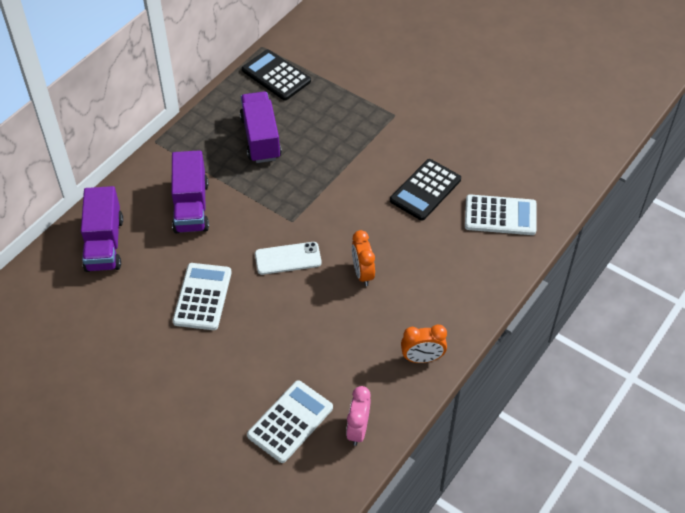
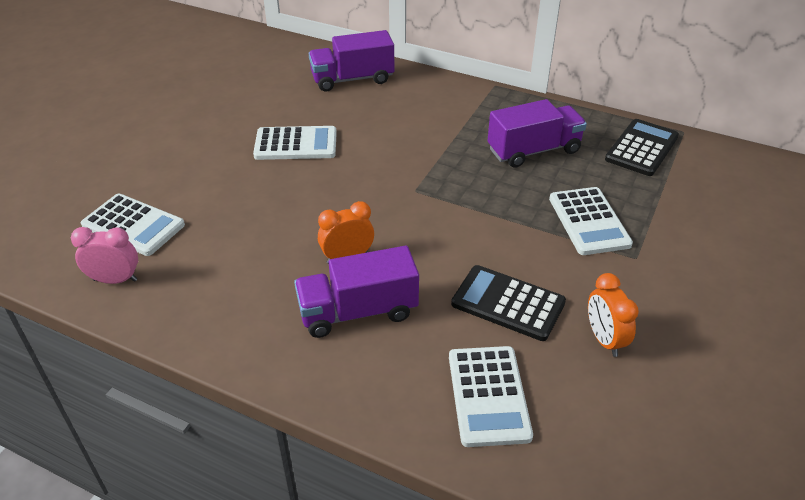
camera: 80 degrees right, 10 degrees down
purple truck [171,150,209,233] -> purple truck moved to [294,246,419,338]
white phone [255,242,322,275] -> none
orange clock [401,325,447,363] -> orange clock moved to [588,273,639,357]
none -> white calculator [549,187,633,255]

